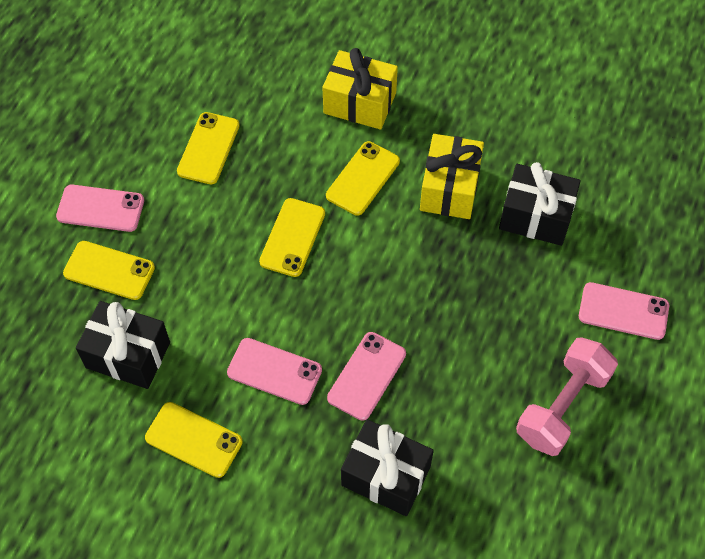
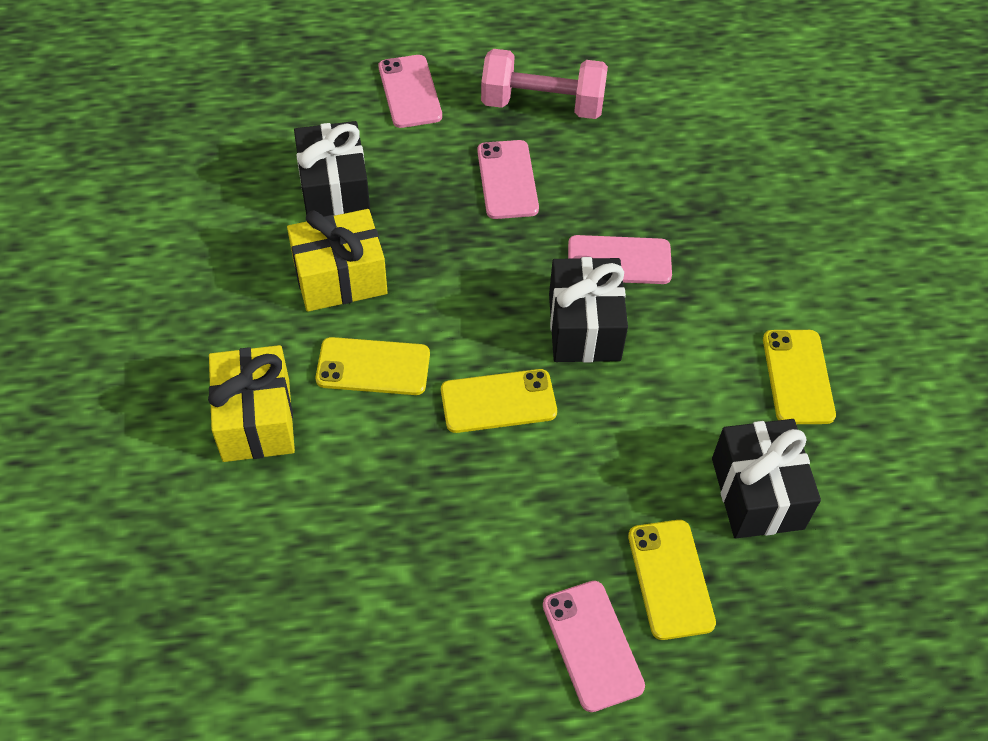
camera: 120 degrees left, 5 degrees down
yellow phone [177,112,240,184] -> none
pink phone [227,338,322,405] -> pink phone moved to [477,140,539,219]
black gift [341,419,434,516] -> black gift moved to [549,257,628,363]

